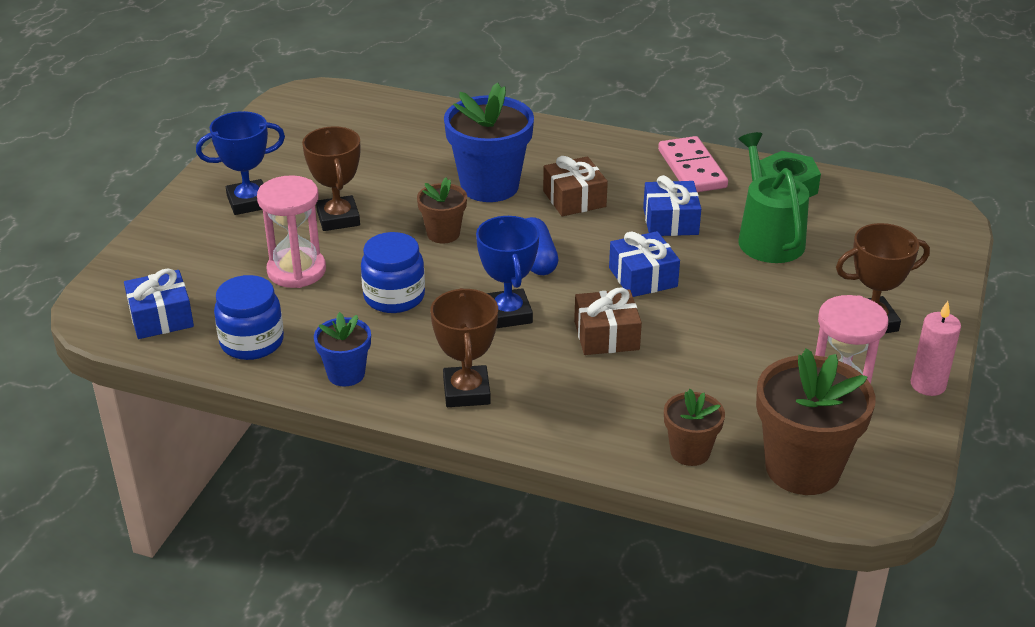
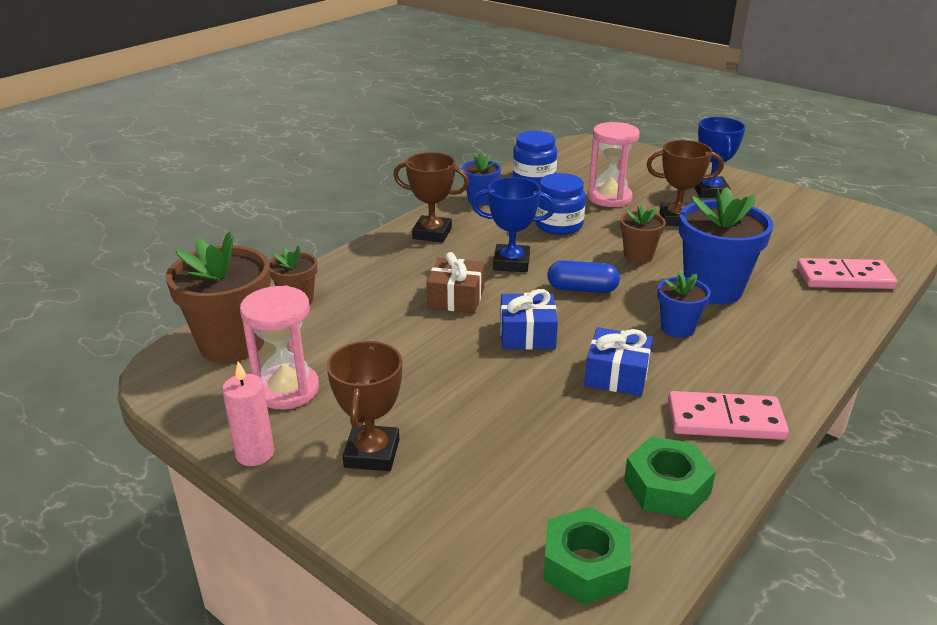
camera: 110 degrees right, 5 degrees down
blue gift [124,268,194,339] -> none
brown gift [543,156,608,216] -> blue flower pot [658,271,711,338]
green watering can [739,132,809,263] -> none
none -> green nut [543,507,631,605]
none -> pink domino [797,258,897,289]

